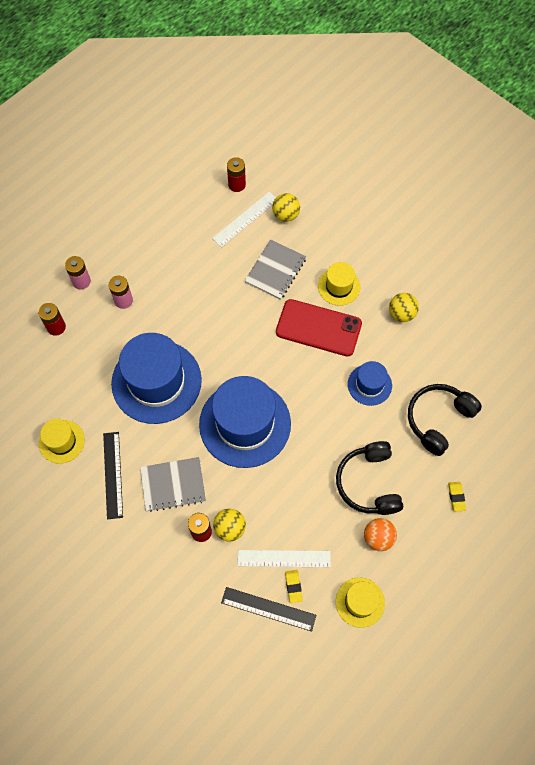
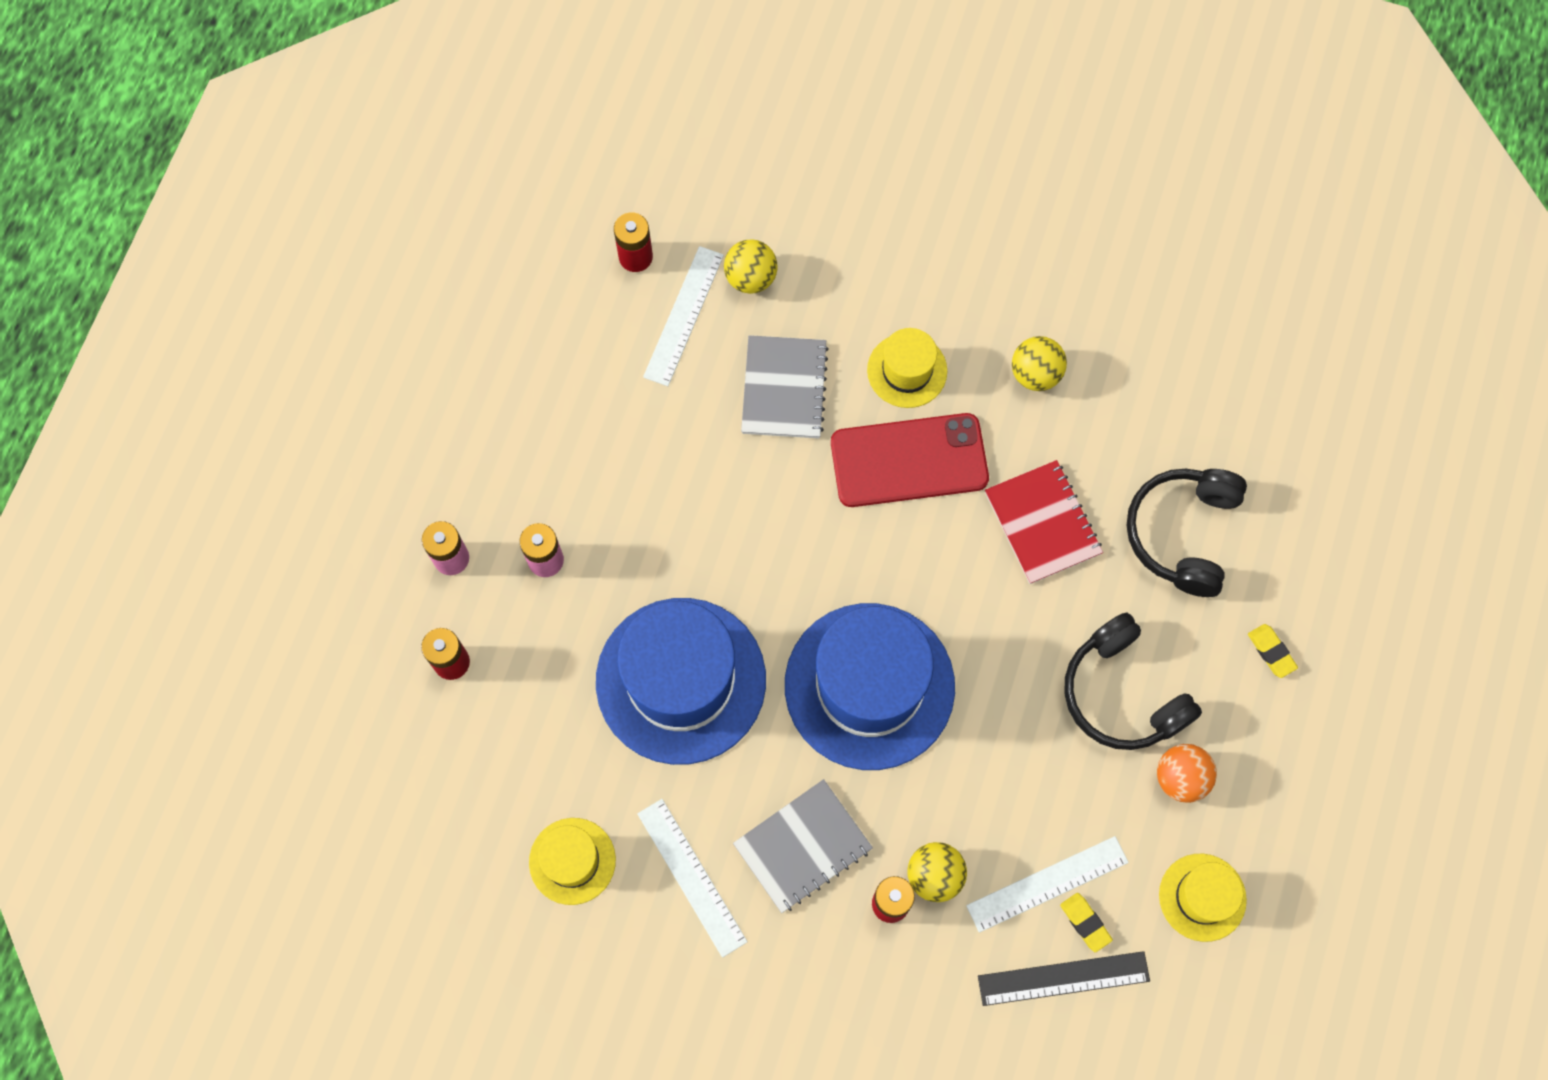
camera: 25 degrees left, 5 degrees up
black ruler [103,432,123,519] -> white ruler [637,799,748,958]
blue hat [348,361,392,406] -> red notebook [985,460,1103,584]

